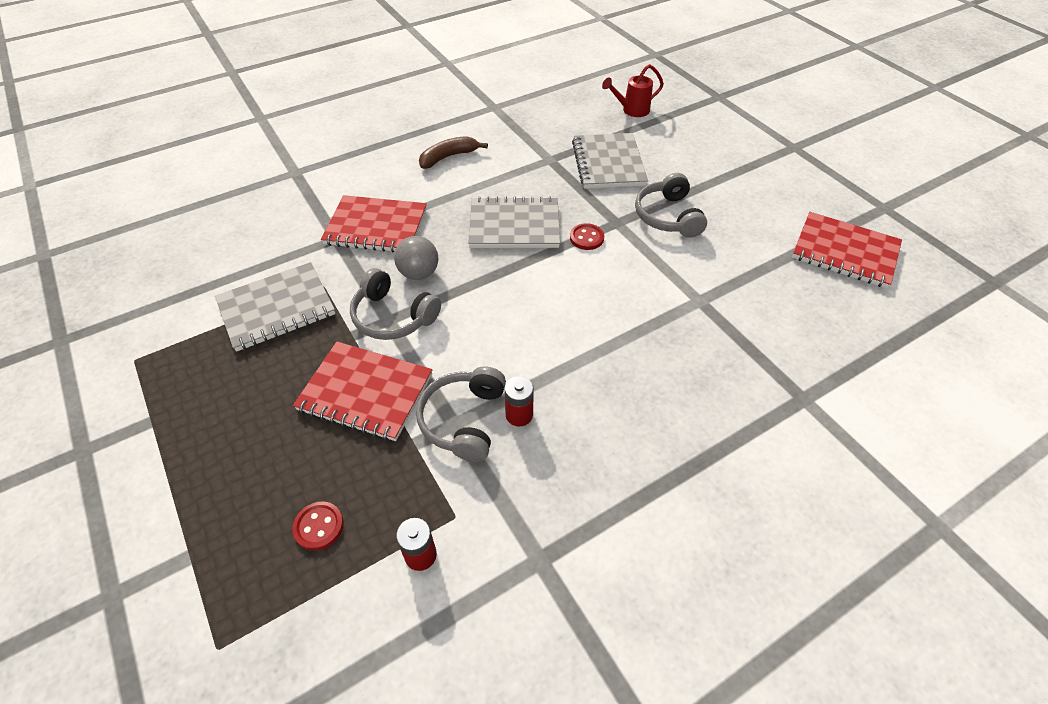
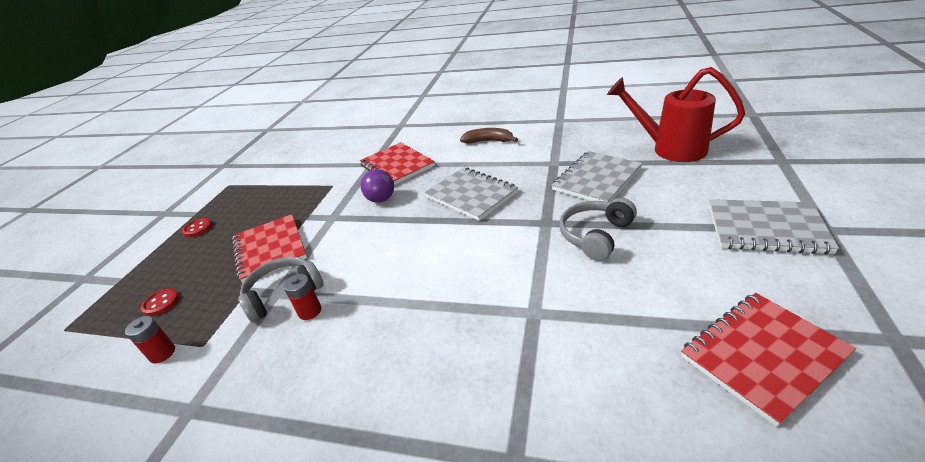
camera: 50 degrees right, 15 degrees down
grey notebook [215,262,335,352] -> grey notebook moved to [709,199,839,254]
grey headphones [350,268,441,340] -> none
grey ball [394,236,438,280] -> purple ball [360,169,394,203]
red button [570,223,604,250] -> red button moved to [182,218,212,237]
red watering can [602,64,664,117] -> red watering can [607,67,745,162], size x1.83
red notebook [792,212,902,288] -> red notebook turned 75 degrees clockwise [681,293,856,427]

